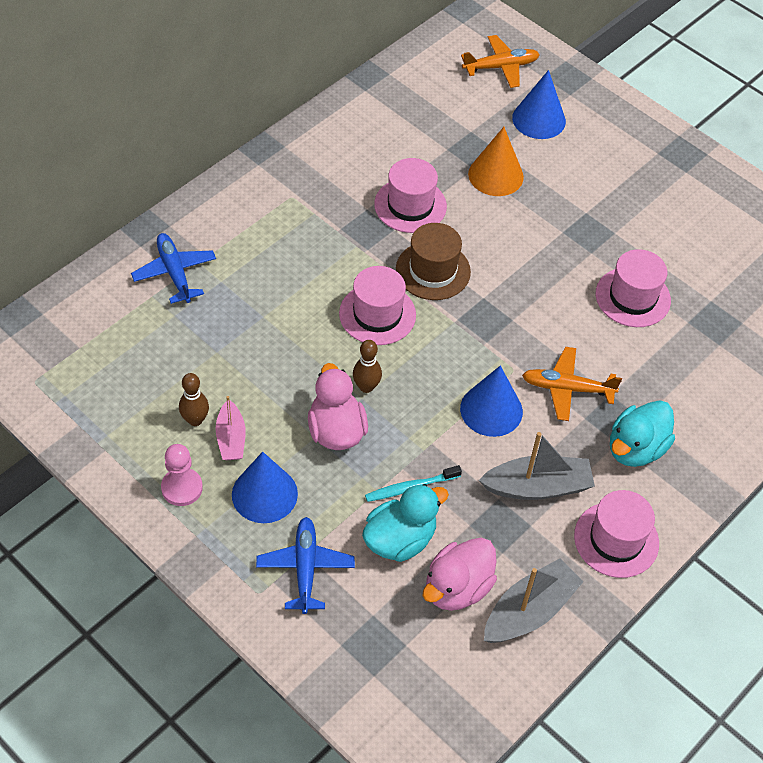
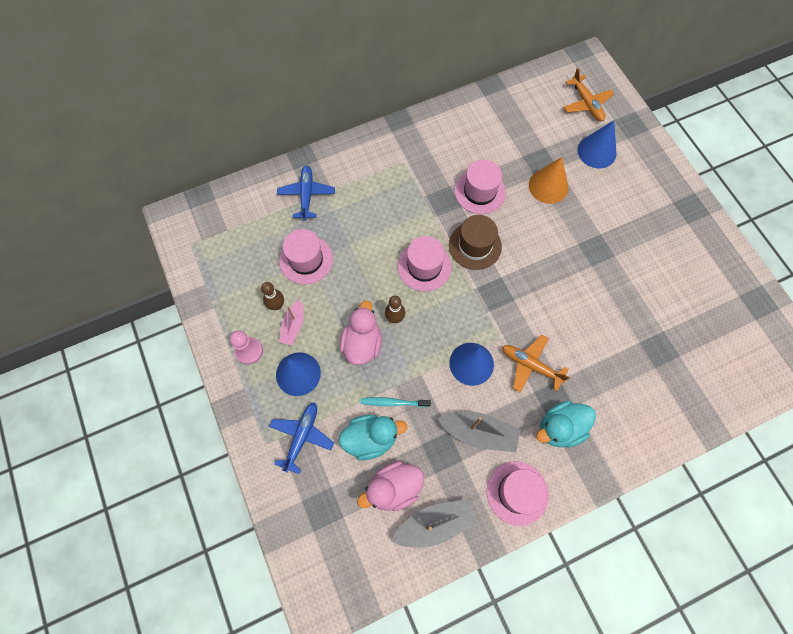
camera: 25 degrees right, 15 degrees up
orange plane [461,35,540,88] -> orange plane turned 60 degrees clockwise [564,68,614,121]
pink hat [596,249,671,327] -> pink hat moved to [279,229,333,284]

